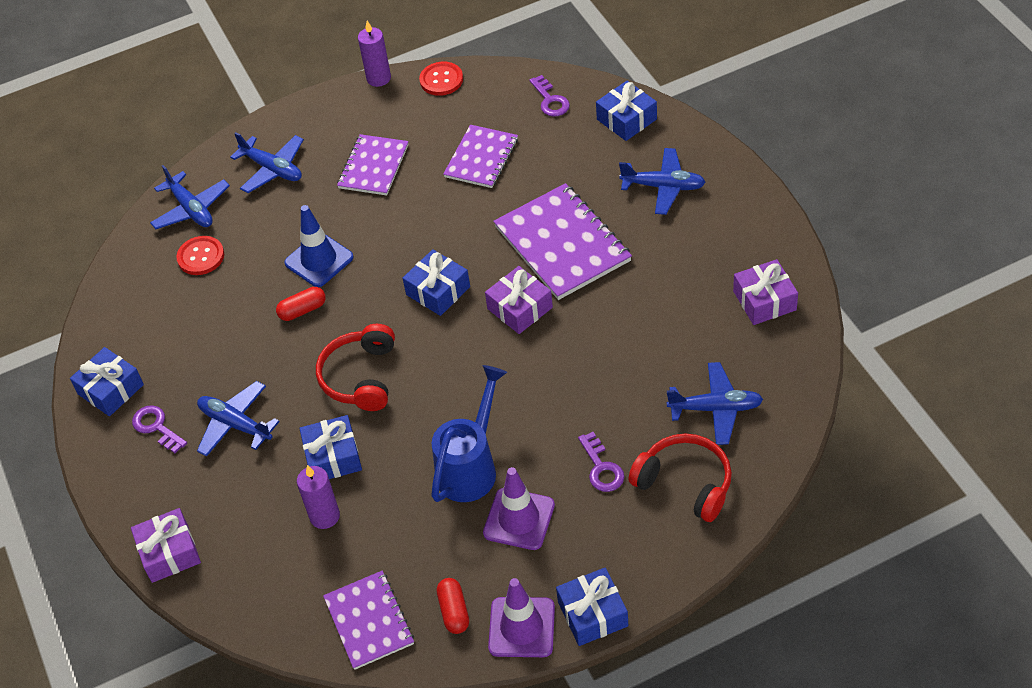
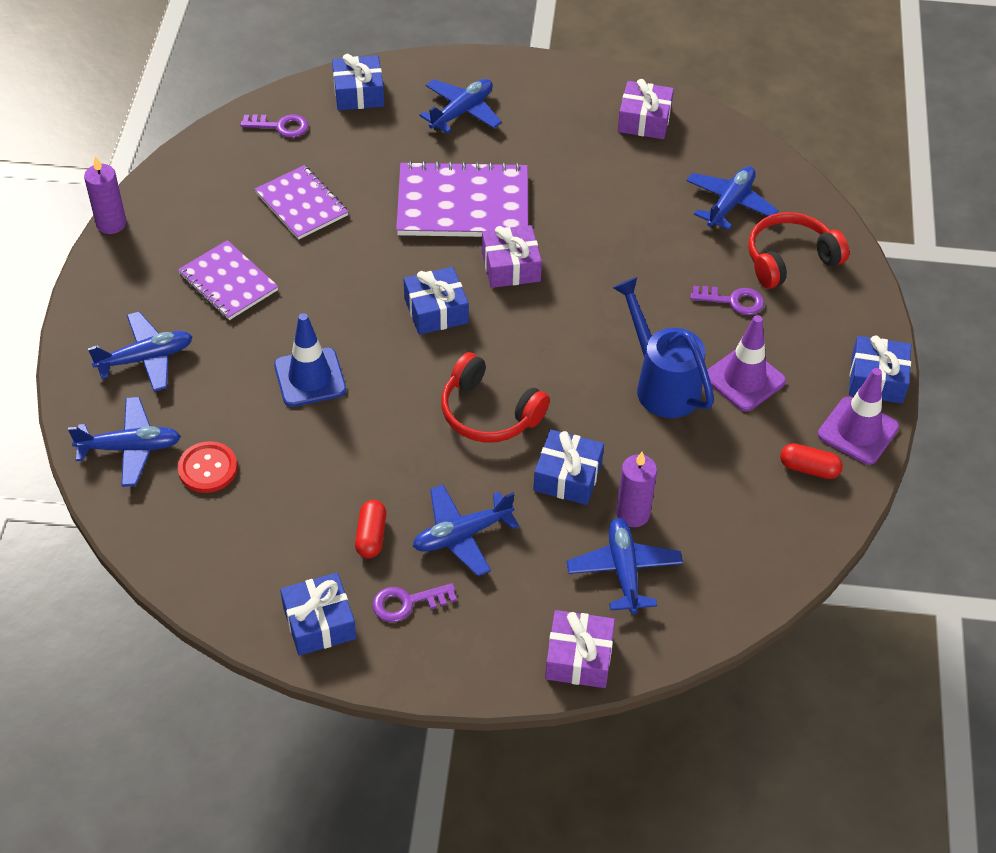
camera: 65 degrees left, 0 degrees up
red capsule [276,287,326,321] -> red capsule moved to [355,500,386,558]
purple notebook [323,571,414,670] -> none
red button [419,62,463,96] -> none
none -> blue plane [567,518,683,614]

